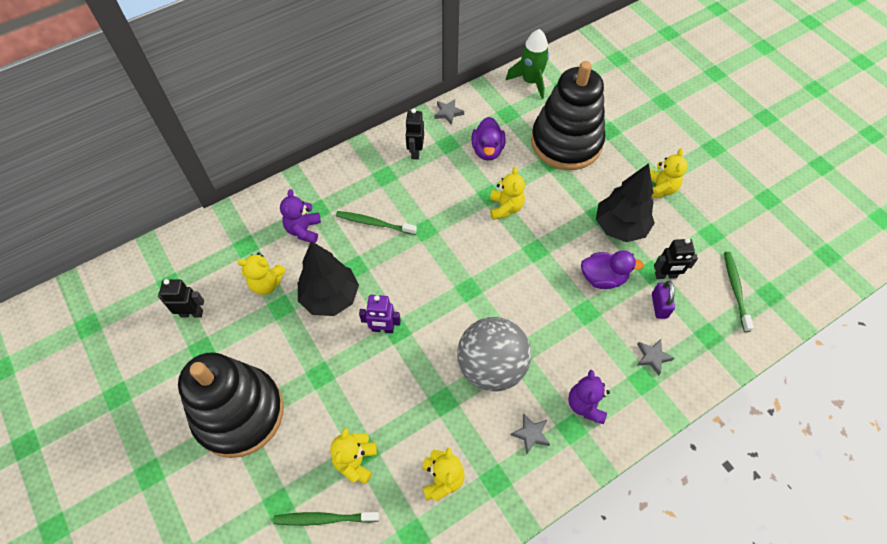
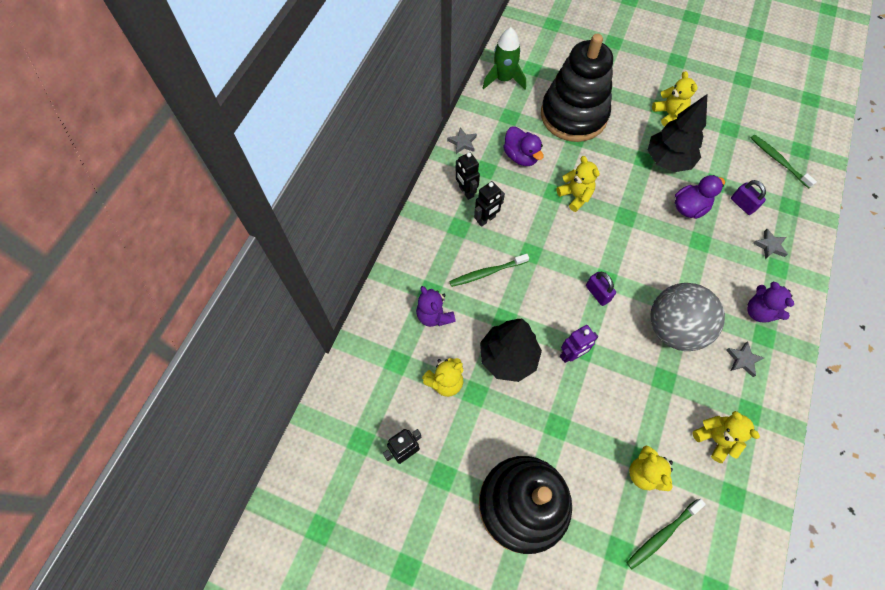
camera: 35 degrees left, 5 degrees up
black robot [654,238,698,279] -> black robot moved to [474,181,505,227]
none -> purple padlock [586,272,616,306]

